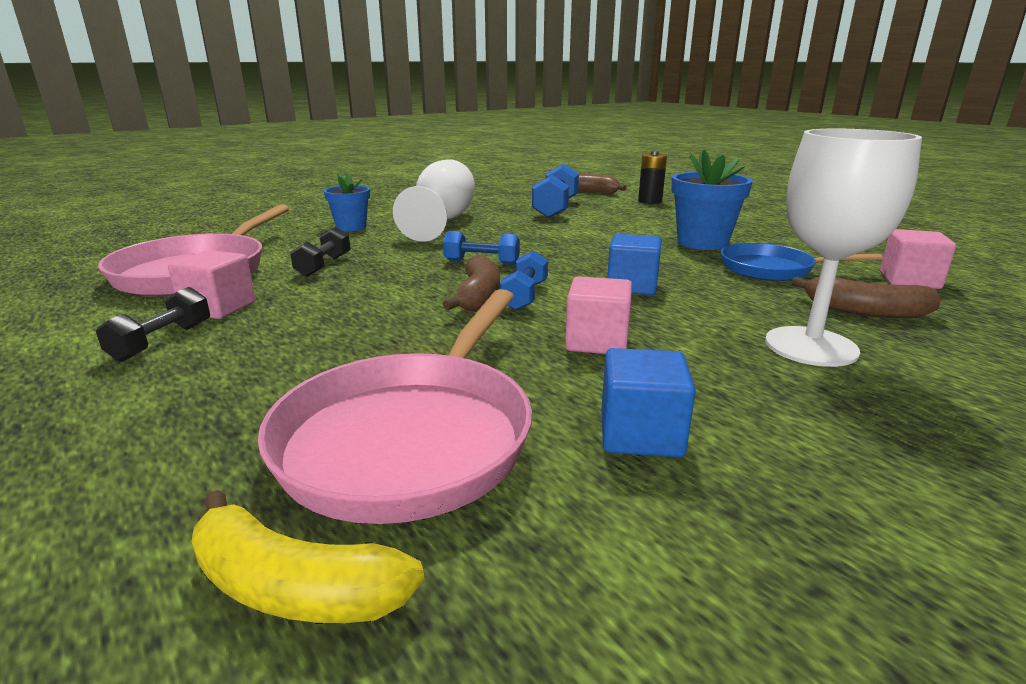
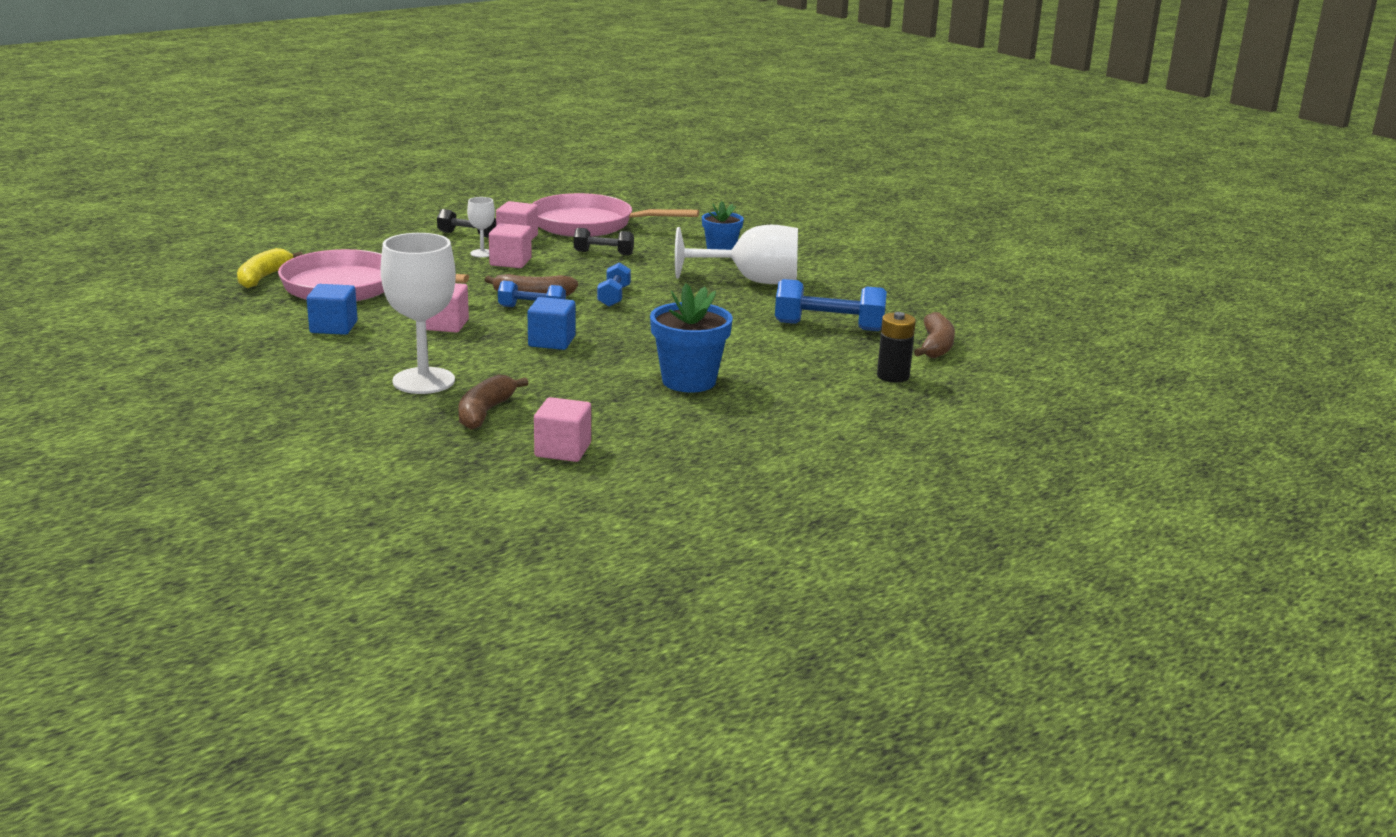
camera: 85 degrees right, 0 degrees up
blue pan [721,243,883,281] -> none
none -> white goblet [467,197,495,258]
none -> pink cube [489,223,532,268]

